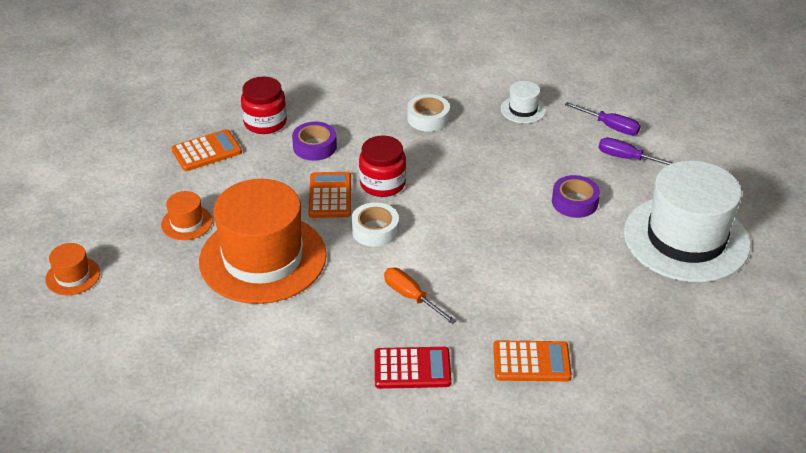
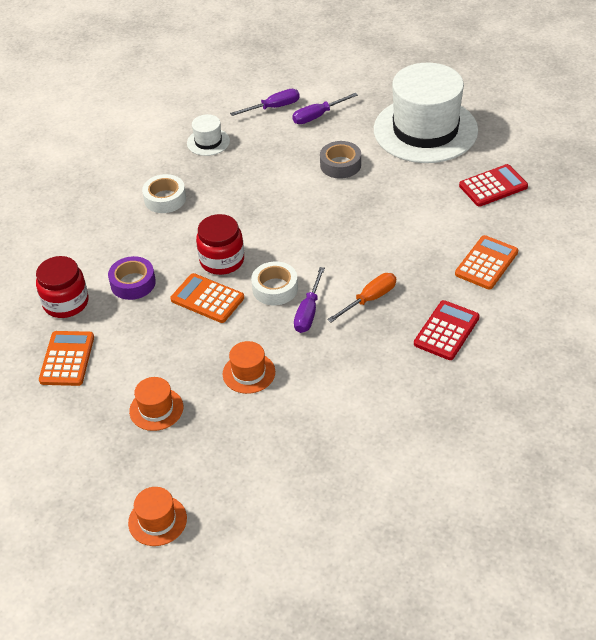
camera: 55 degrees left, 5 degrees up
orange hat [199,179,327,304] -> orange hat [223,341,275,394], size x0.42
orange screwdriver [384,268,456,324] -> orange screwdriver turned 150 degrees clockwise [327,273,396,322]
purple tape [552,175,600,218] -> grey tape [320,141,361,179]
none -> purple screwdriver [294,267,325,333]
none -> red calculator [459,164,528,207]

